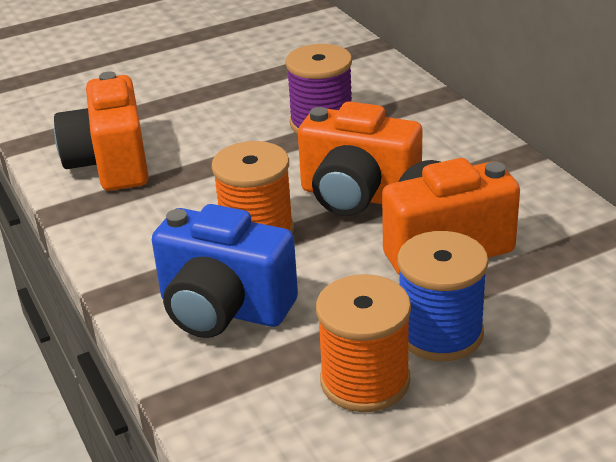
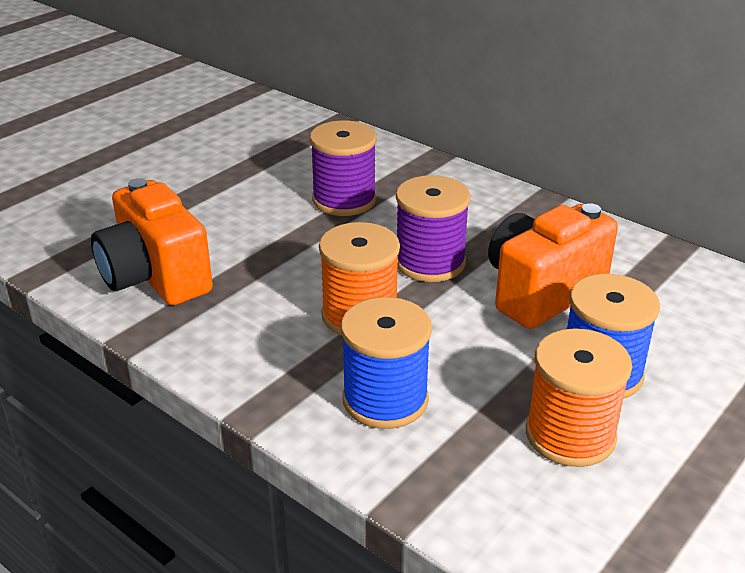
camera: 25 degrees left, 0 degrees up
blue camera [152,204,298,338] -> blue spool [341,297,432,429]
orange camera [298,101,422,216] -> purple spool [396,175,471,282]

